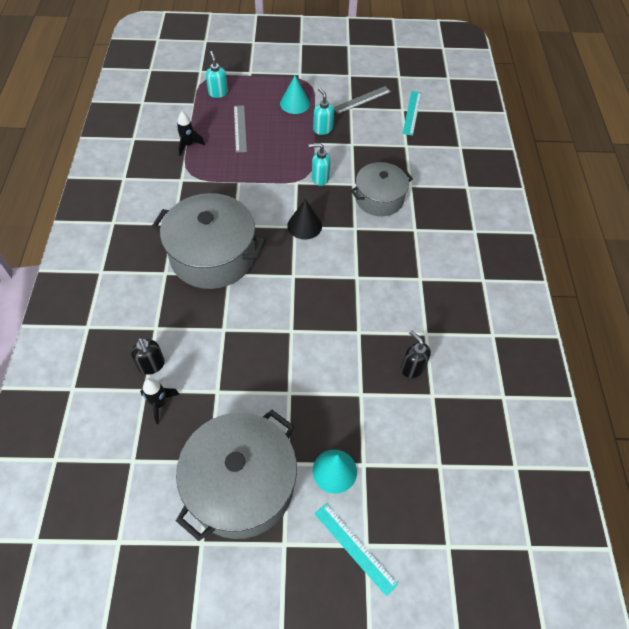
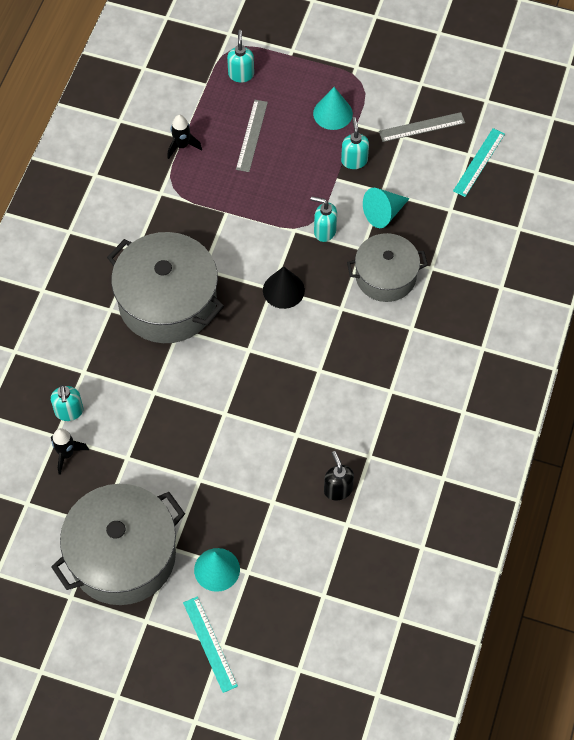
camera: 20 degrees right, 5 degrees up
black soap dispenser [131,338,165,375] -> turquoise soap dispenser [51,385,83,421]
none -> turquoise cone [363,188,410,228]

